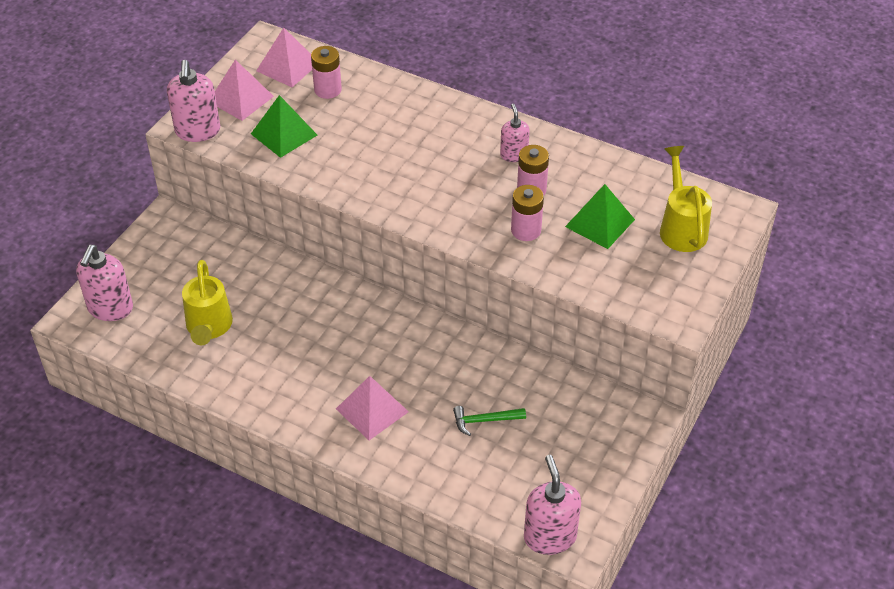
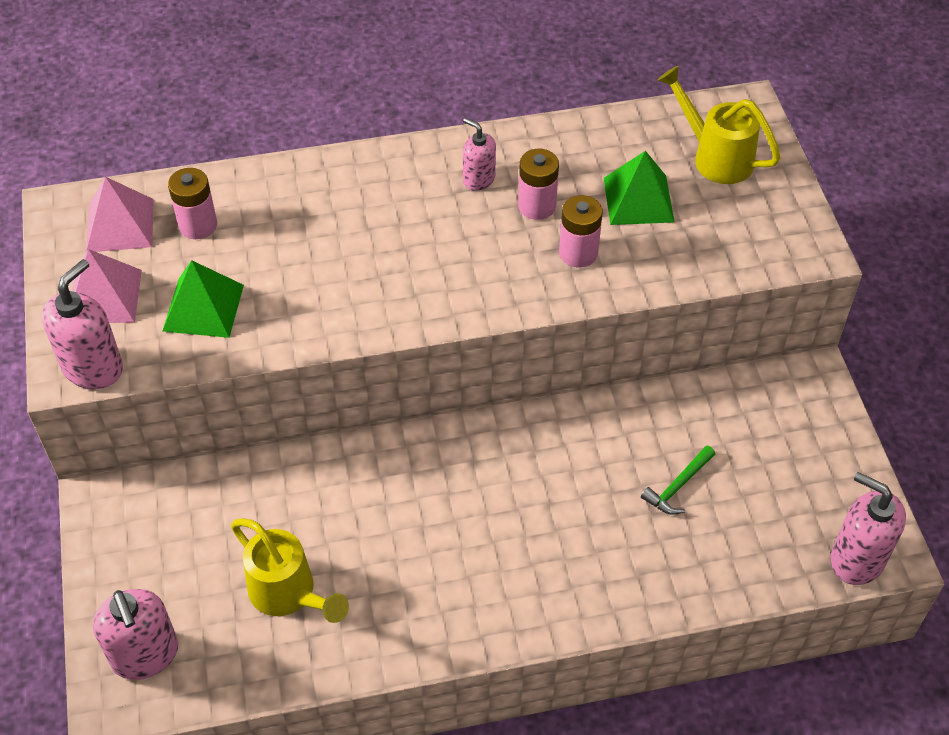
camera: 40 degrees left, 5 degrees up
pink soap dispenser [167,60,220,142] -> pink soap dispenser turned 105 degrees counterclockwise [42,259,123,389]
pink pyramid [336,376,409,440] -> none

